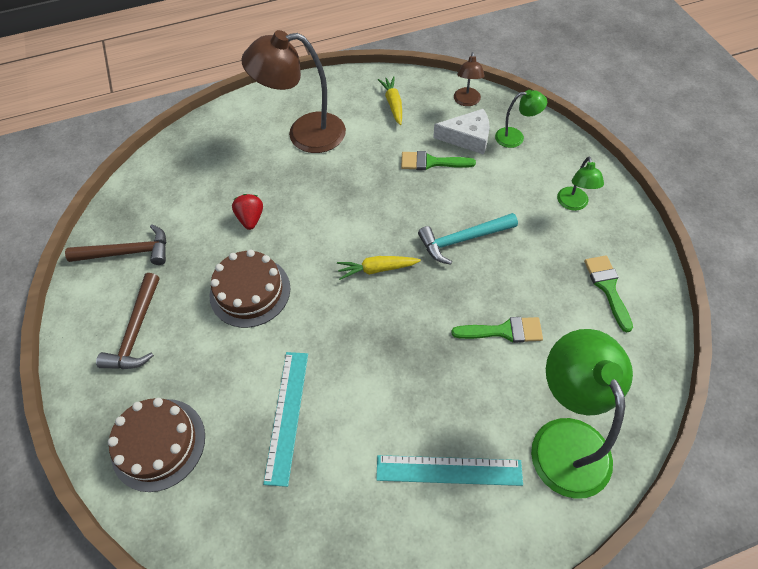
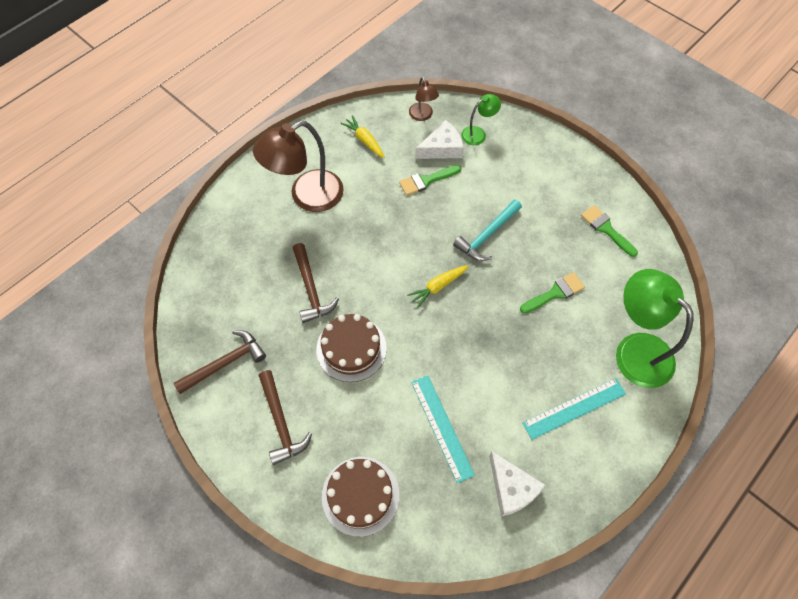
camera: 30 degrees left, 5 degrees up
red strawberry [232,194,263,230] -> brown hammer [293,243,339,323]
green lamp [557,157,604,211] -> none
none -> white cheese [489,451,545,516]

